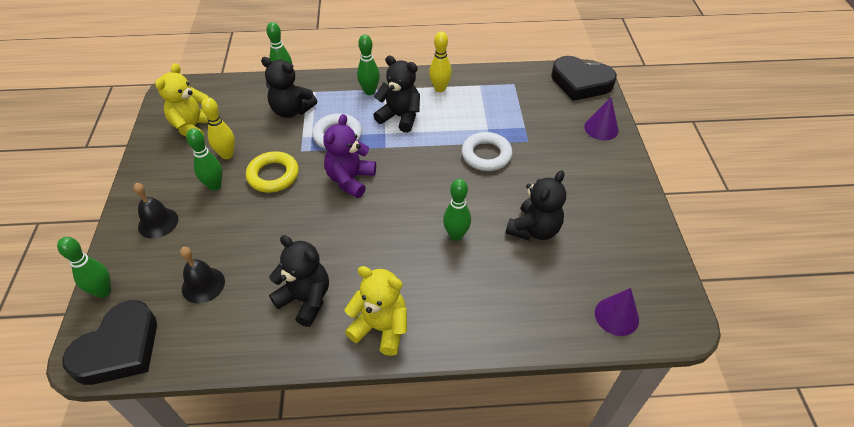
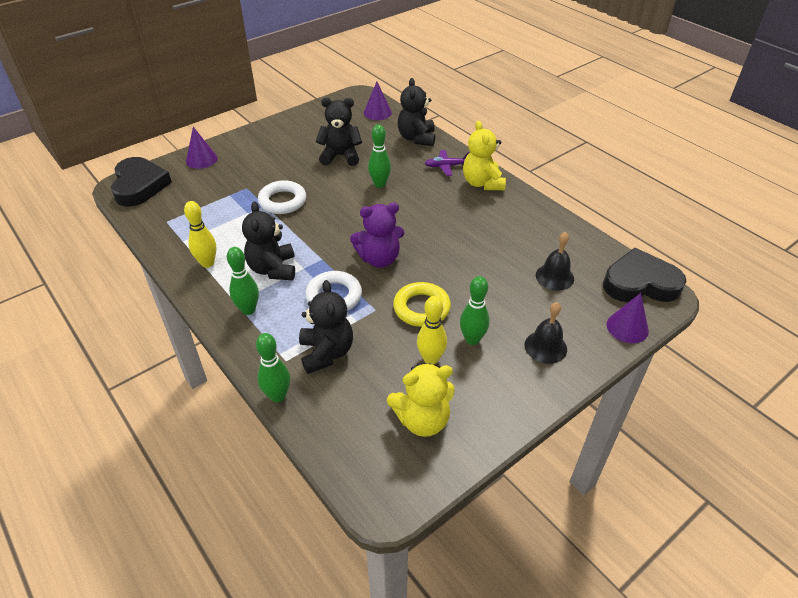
camera: 125 degrees left, 5 degrees down
green bowling pin [57,237,111,298] -> purple cone [607,293,649,343]
black teddy bear [269,235,329,327] -> black teddy bear moved to [398,78,435,146]
none -> purple plane [425,150,470,176]

